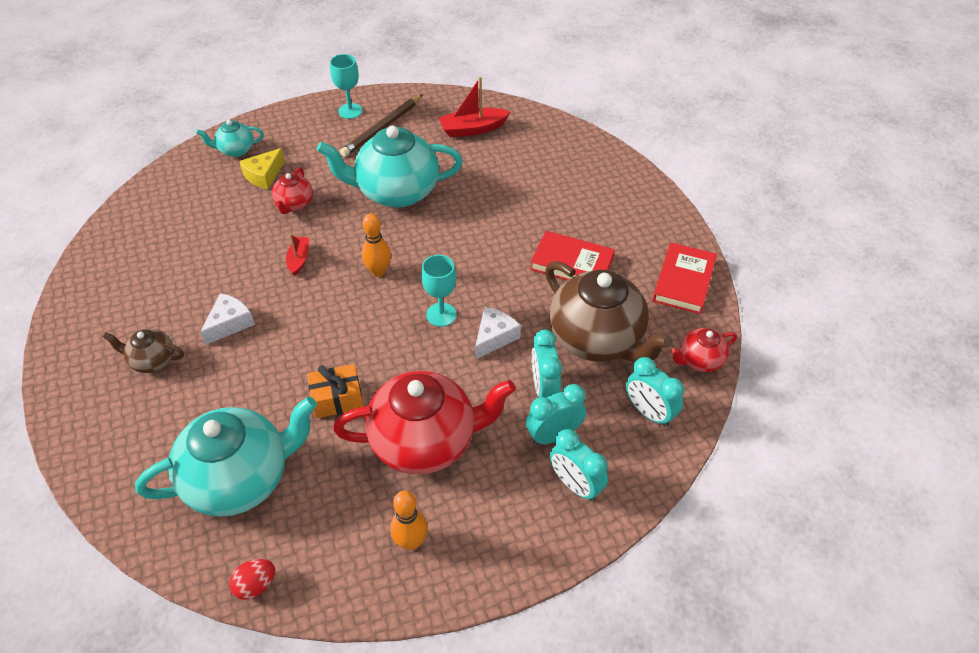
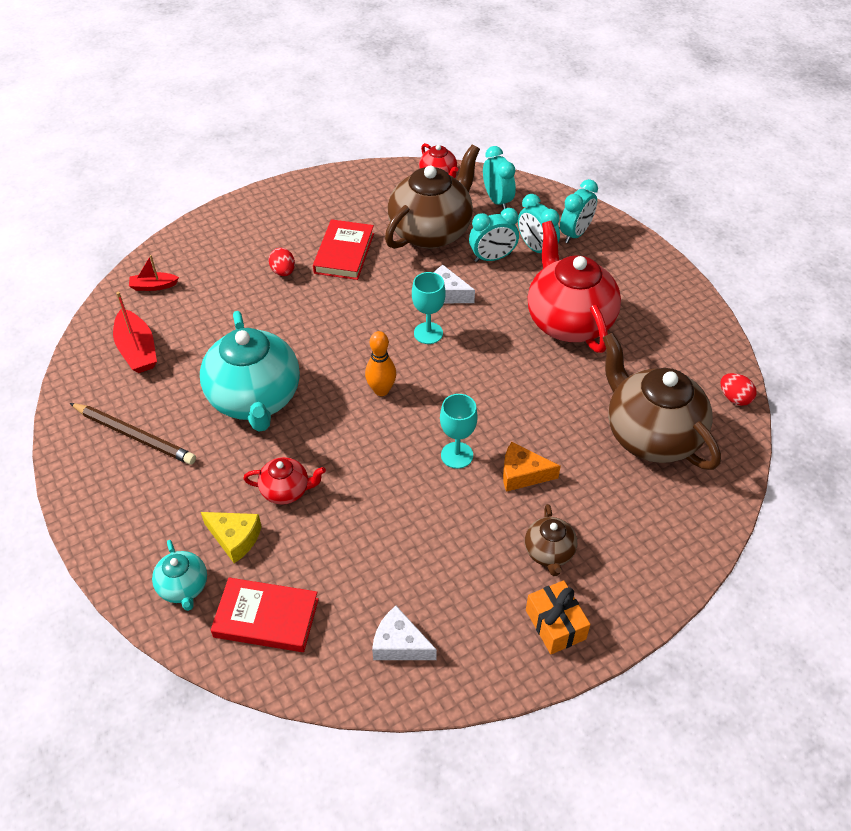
camera: 100 degrees left, 0 degrees up
turquoise teapot [135,397,317,517] -> brown teapot [603,333,721,470]
white cheese [200,293,255,345] -> white cheese moved to [372,606,437,660]
red boat [286,234,309,276] -> red boat moved to [129,255,179,291]
orange gift [307,364,363,418] -> orange gift moved to [526,580,590,654]
turquoise goblet [330,54,363,119] -> turquoise goblet moved to [440,394,478,469]
orange bowling pin [390,491,428,550] -> none
turquoise clock [626,357,684,427] -> turquoise clock turned 60 degrees counterclockwise [483,146,516,209]
red book [653,242,717,314] -> red book moved to [211,578,319,652]
none -> red egg [269,248,295,276]
none -> orange cheese [503,442,561,492]

